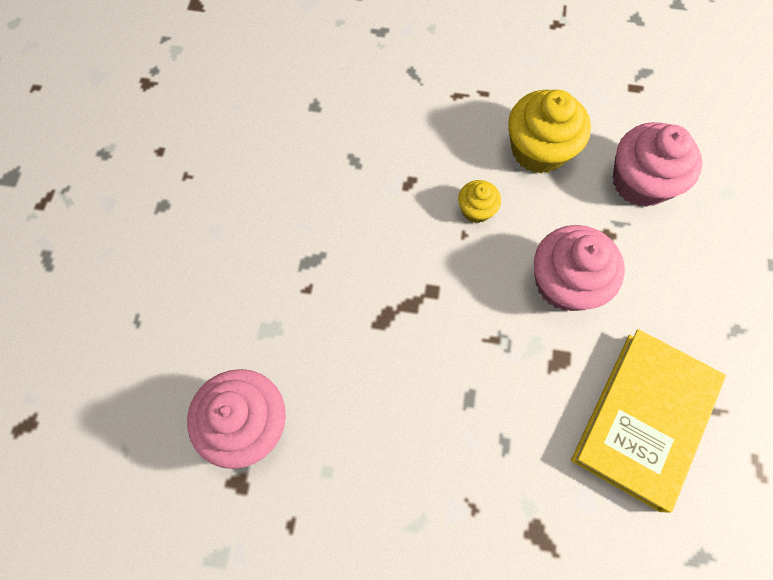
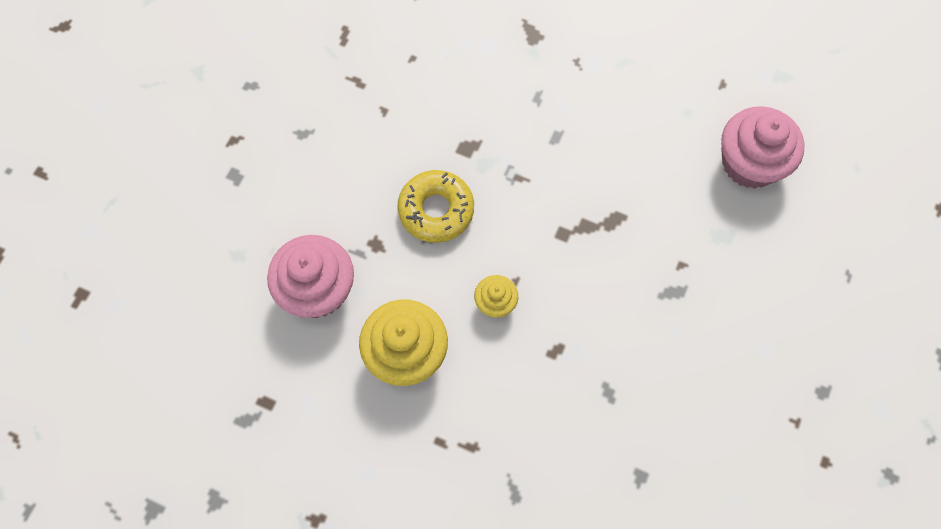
camera: 165 degrees left, 0 degrees up
pink cupcake [534,225,625,311] -> yellow donut [398,170,474,243]
yellow book [571,329,726,513] -> none

